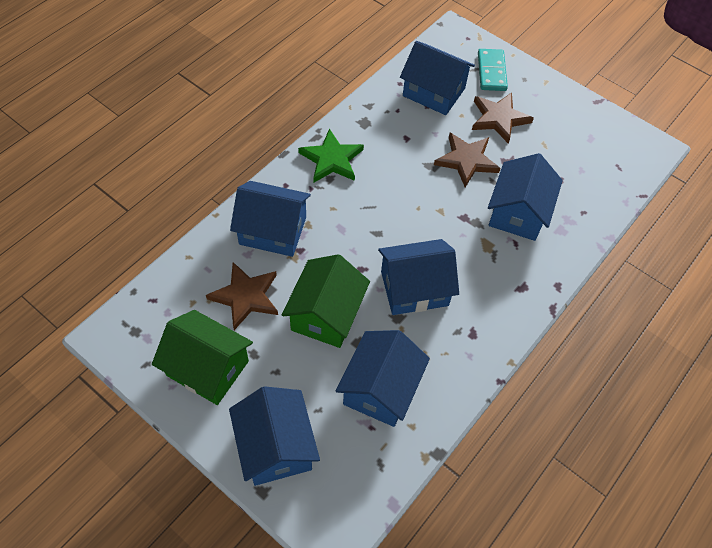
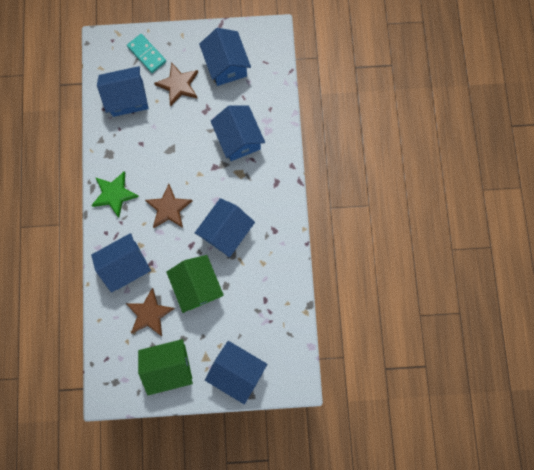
camera: 40 degrees left, 20 degrees up
blue house [336,330,430,427] -> blue house moved to [199,28,251,86]
brown star [434,133,500,187] -> brown star moved to [145,184,192,228]

